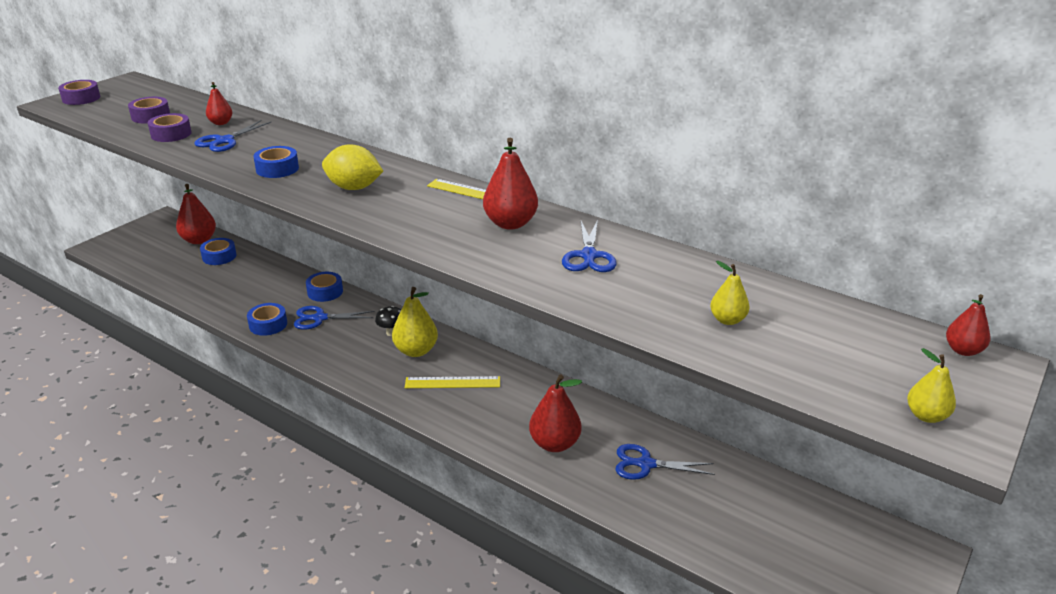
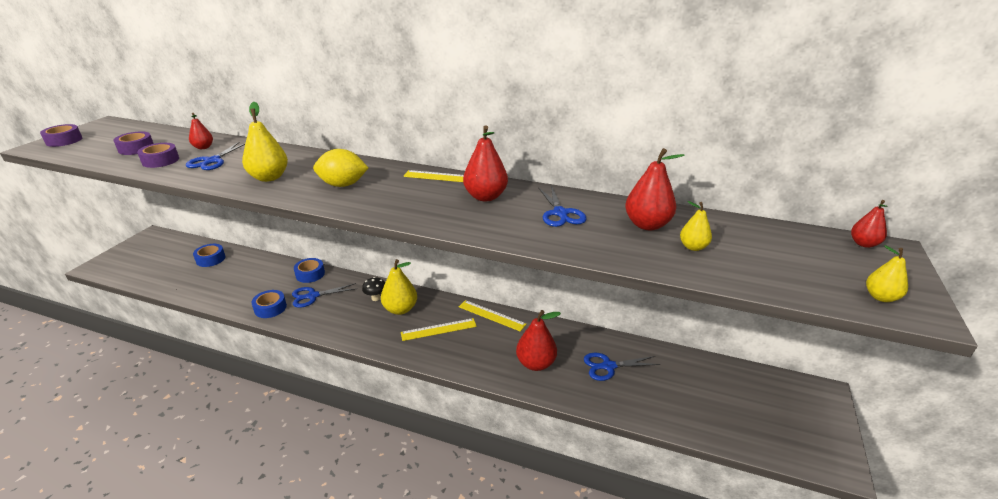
camera: 15 degrees left, 0 degrees up
red pear [176,184,216,244] -> red pear moved to [625,148,685,230]
blue tape [253,146,299,178] -> yellow pear [242,102,288,182]
none -> yellow ruler [459,300,526,332]

